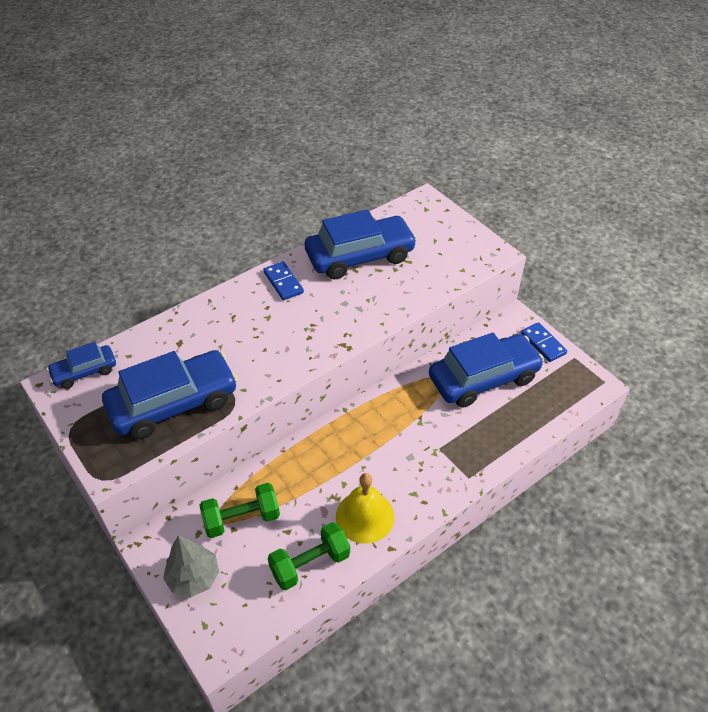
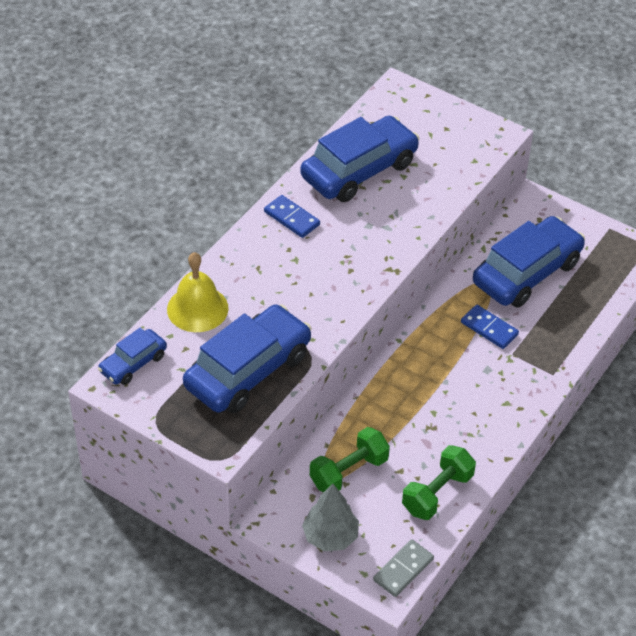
camera: 20 degrees left, 0 degrees up
yellow bell [336,473,394,544] -> yellow bell moved to [167,252,229,332]
blue domino [521,322,567,362] -> blue domino moved to [461,305,519,349]
none -> grey domino [373,539,434,597]

